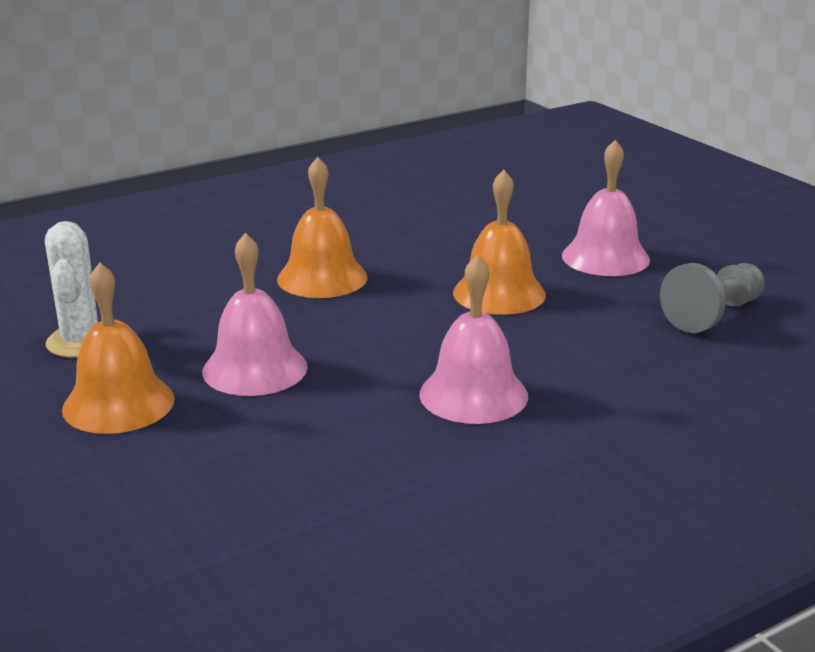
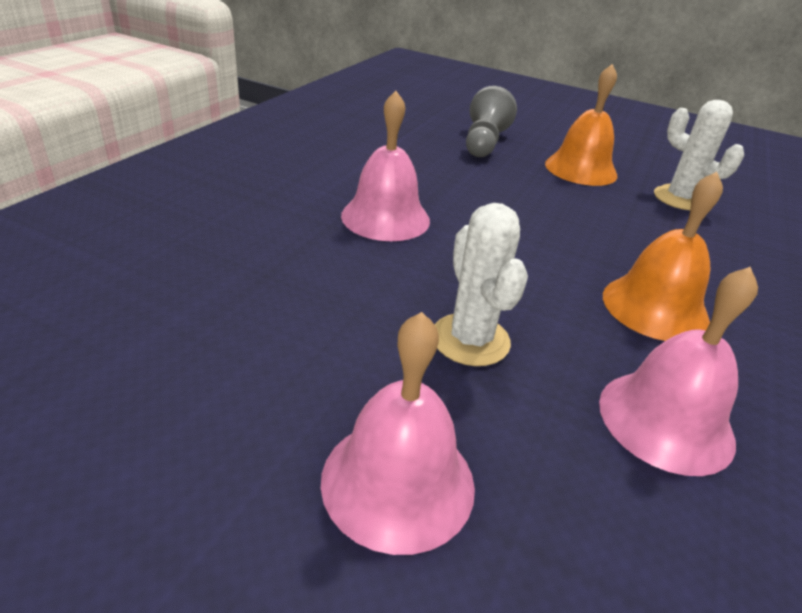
camera: 145 degrees right, 10 degrees up
pink bell [202,233,307,396] -> pink bell moved to [599,267,758,476]
orange bell [453,170,546,315] -> white cactus [435,203,528,366]
grey pawn [660,263,765,333] -> grey pawn moved to [466,86,517,157]

